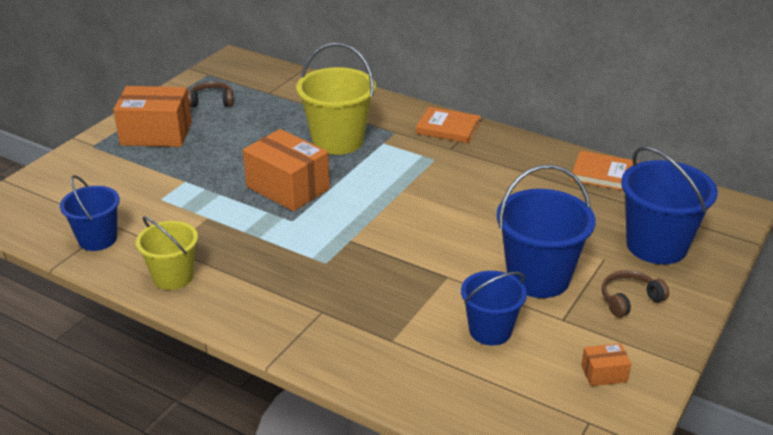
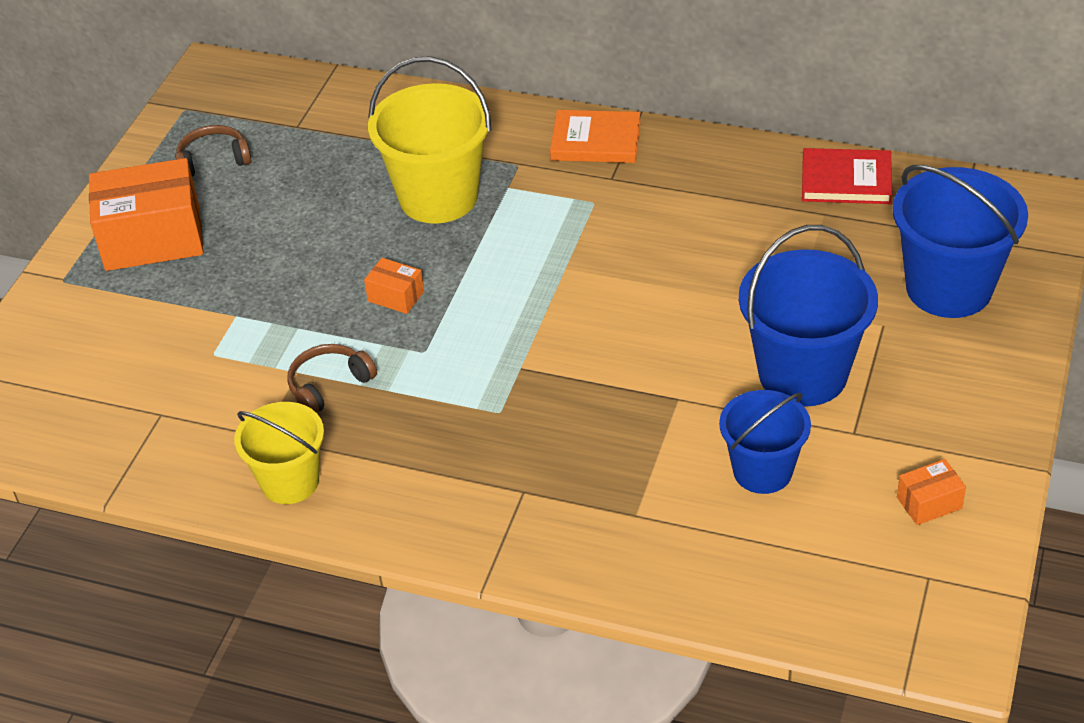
camera: 10 degrees left, 10 degrees up
blue bucket [60,175,120,251] -> none
orange box [243,129,330,211] -> orange box [364,258,424,314], size x0.45
orange book [571,151,638,191] -> red book [802,148,892,204]
brown headphones [602,270,669,317] -> brown headphones moved to [287,344,377,413]

